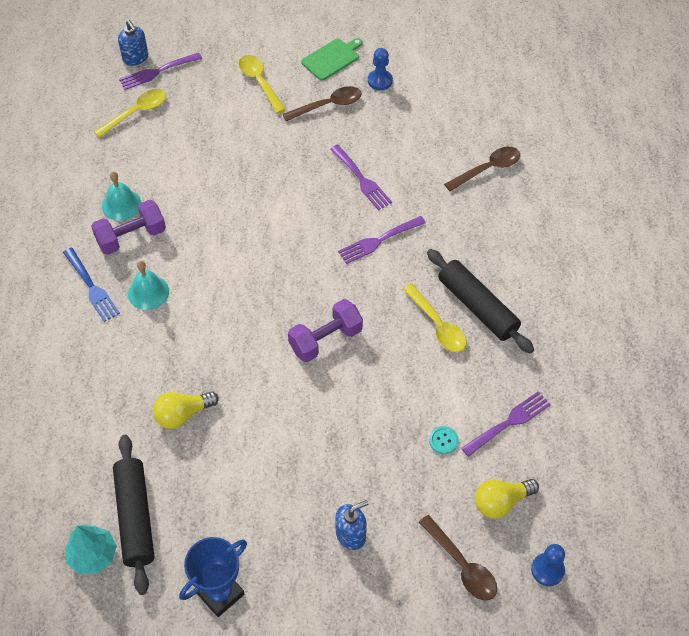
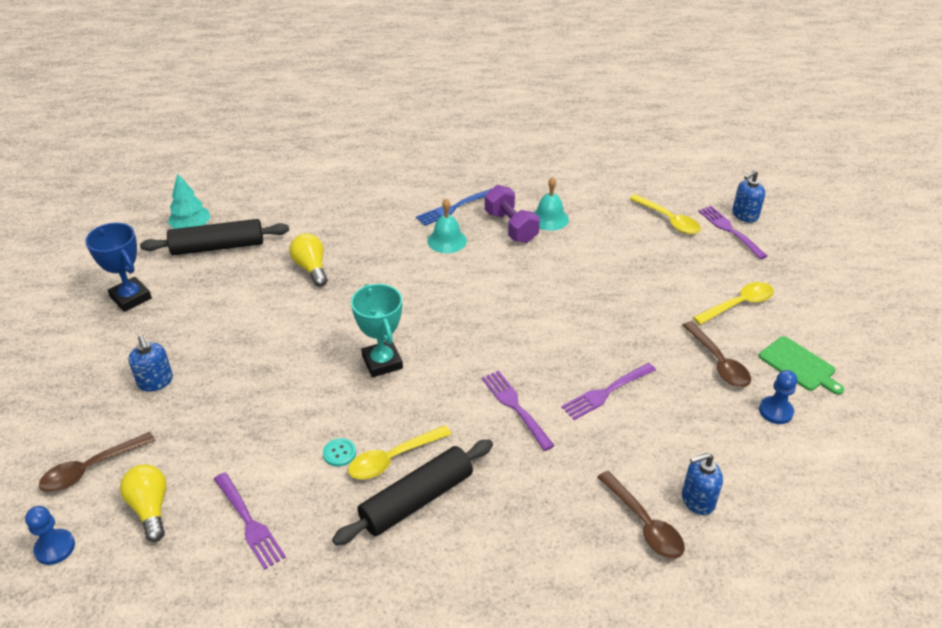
camera: 90 degrees right, 15 degrees down
purple dumbbell [288,299,363,362] -> turquoise trophy [351,284,403,377]
turquoise button [429,426,459,454] -> turquoise button moved to [323,438,356,467]
none -> blue soap dispenser [682,453,723,515]

